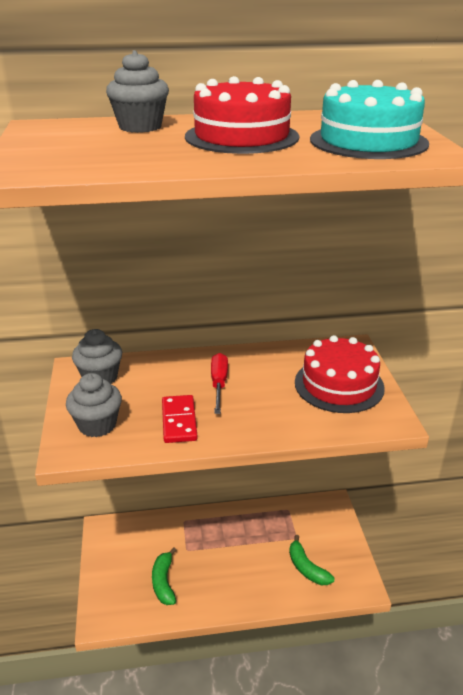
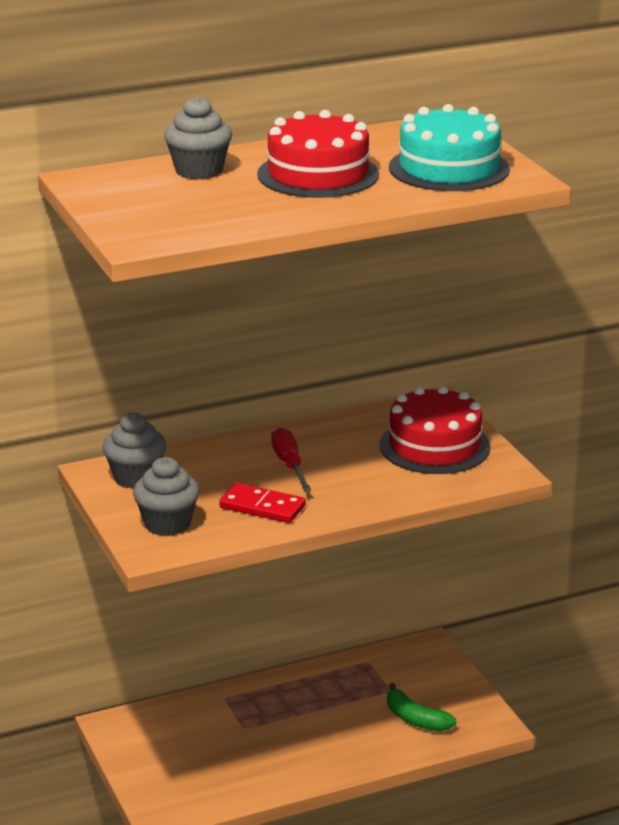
camera: 15 degrees left, 5 degrees down
green banana [152,547,177,605] -> none
red domino [162,395,198,443] -> red domino turned 45 degrees counterclockwise [219,483,306,523]

